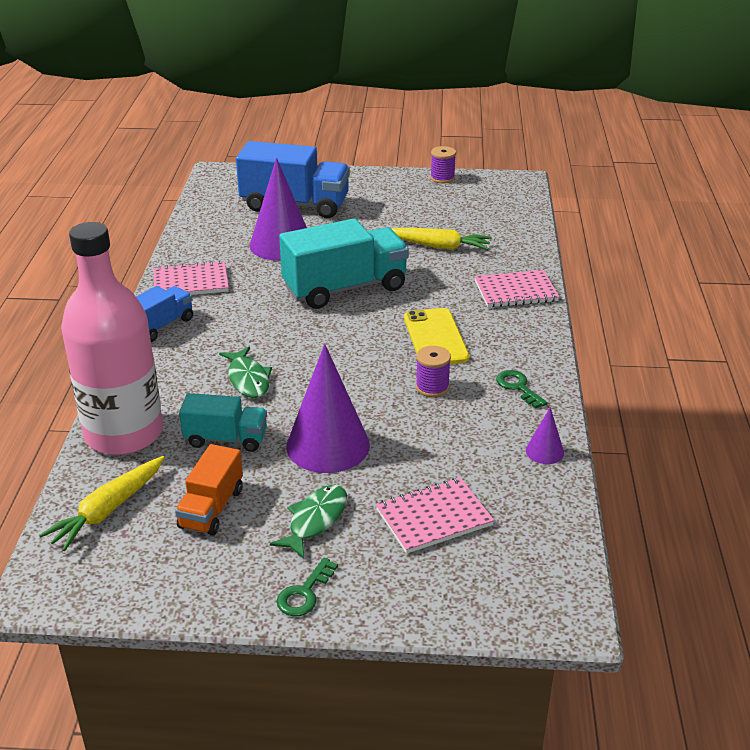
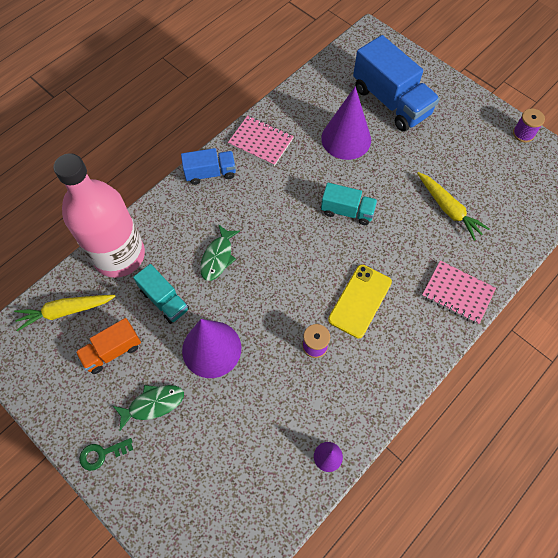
camera: 40 degrees right, 30 degrees up
turquoise truck [279,218,409,309] -> turquoise truck [321,183,377,225], size x0.55
pink notebook [376,477,494,554] -> none
green key [496,370,548,408] -> none

